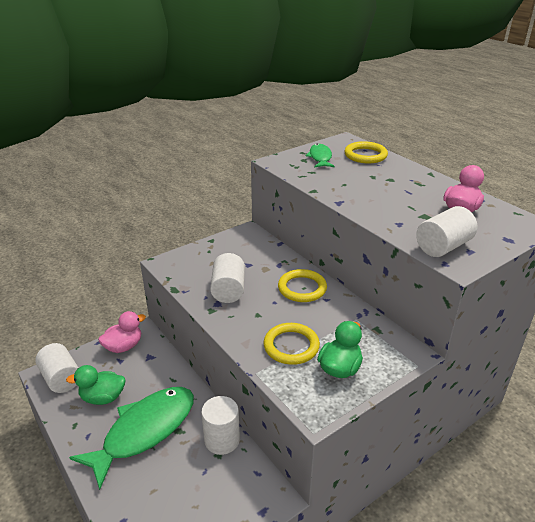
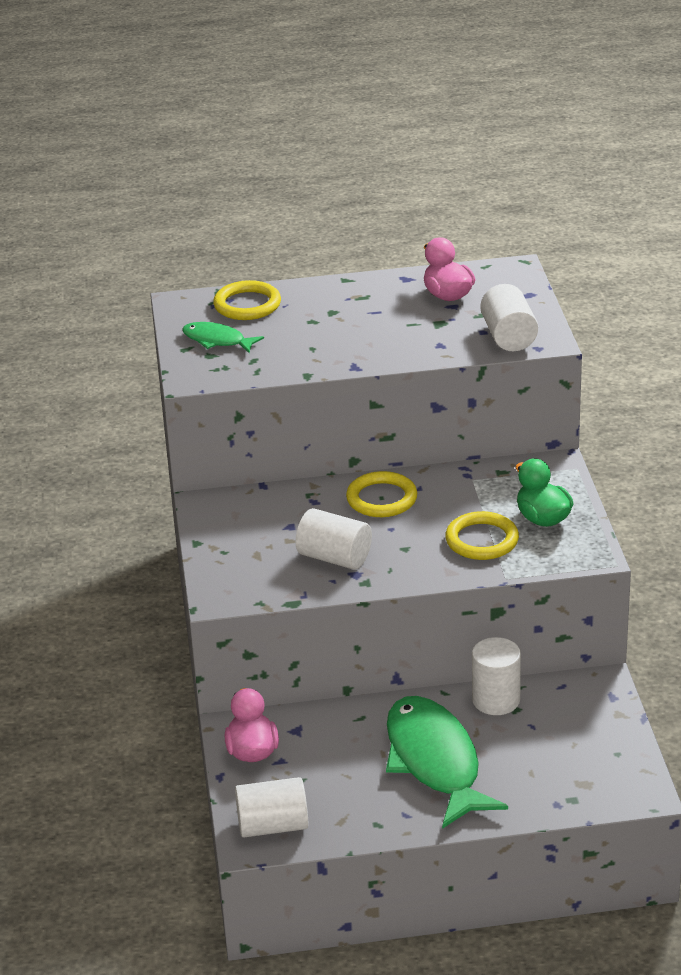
camera: 60 degrees left, 0 degrees up
green duck [66,365,125,405] -> none

